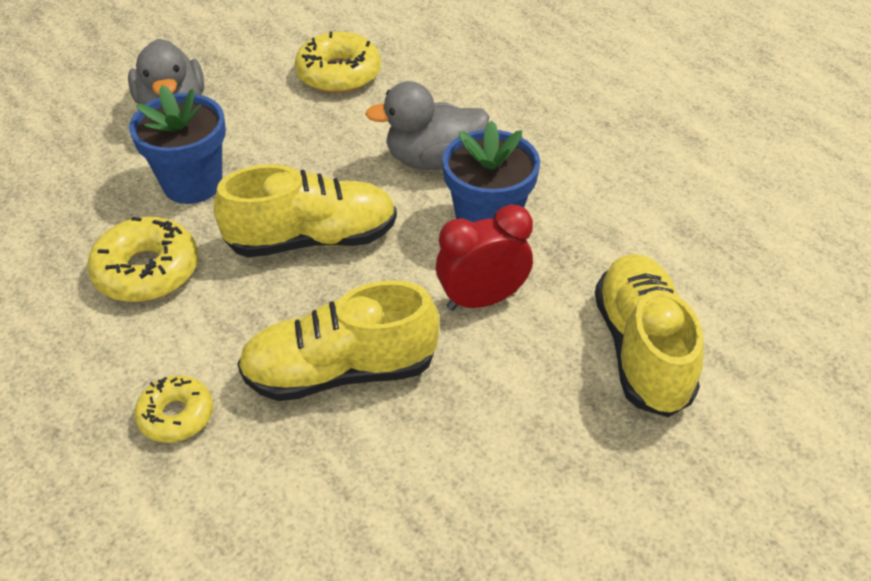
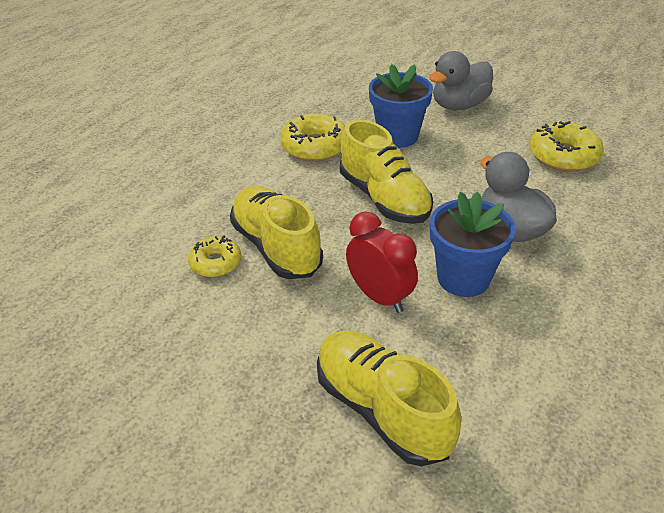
camera: 70 degrees right, 5 degrees down
yellow donut [134,375,213,443] -> yellow donut moved to [188,236,241,277]
yellow shoe [595,254,704,417] -> yellow shoe turned 105 degrees counterclockwise [317,331,461,466]

